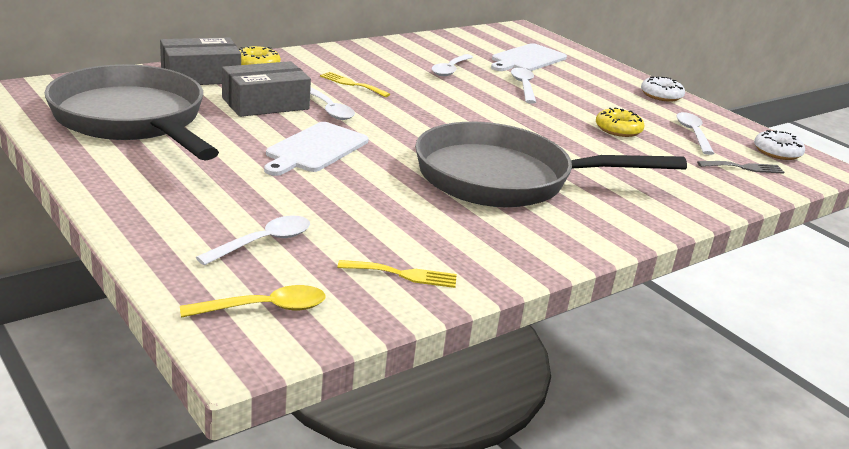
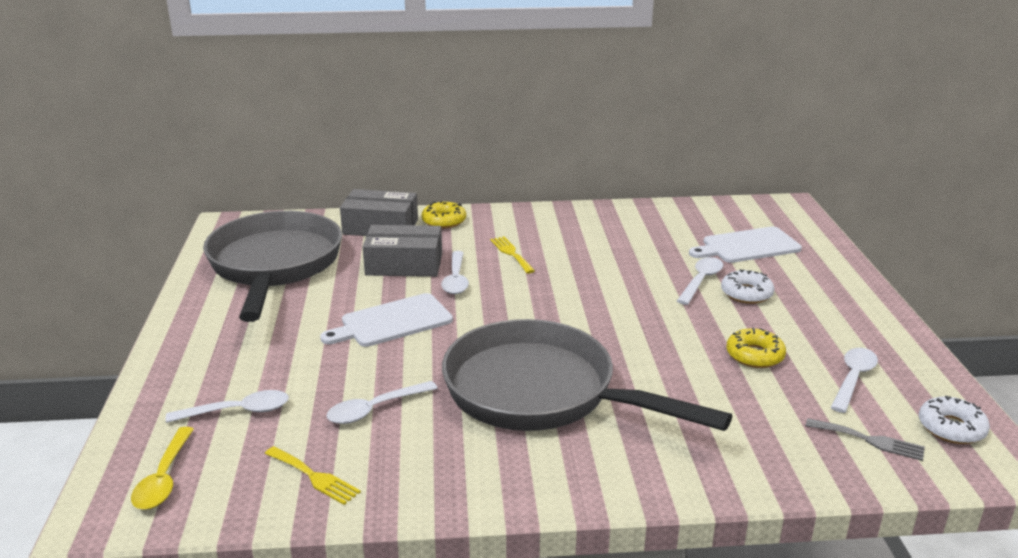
camera: 35 degrees right, 0 degrees up
yellow spoon [180,285,325,318] -> yellow spoon turned 75 degrees clockwise [131,427,194,510]
white spoon [432,54,473,76] -> white spoon moved to [327,381,438,424]
white donut [641,76,685,102] -> white donut moved to [721,269,775,304]

